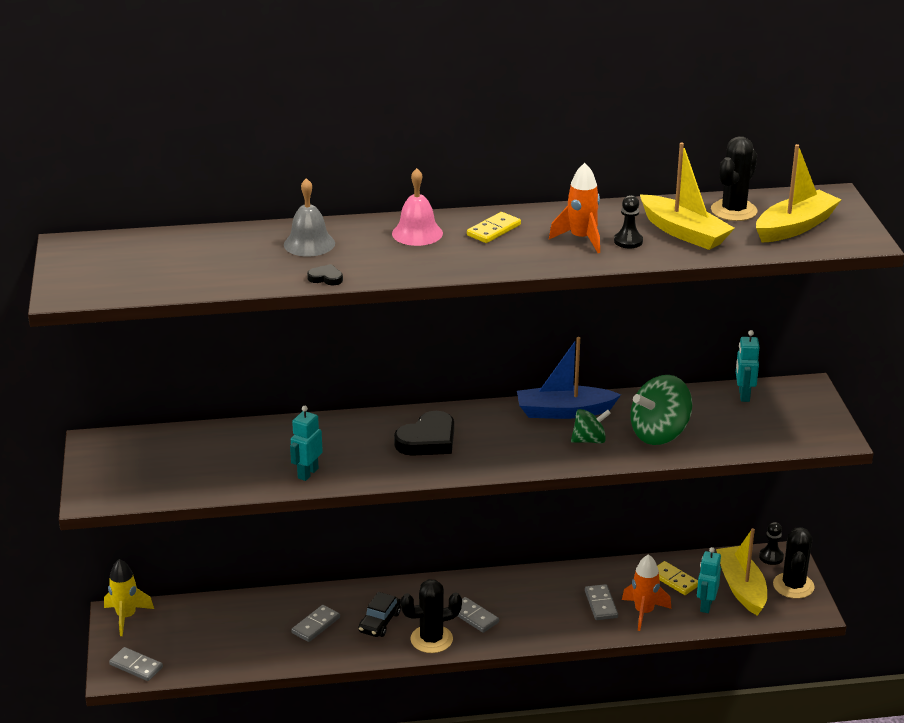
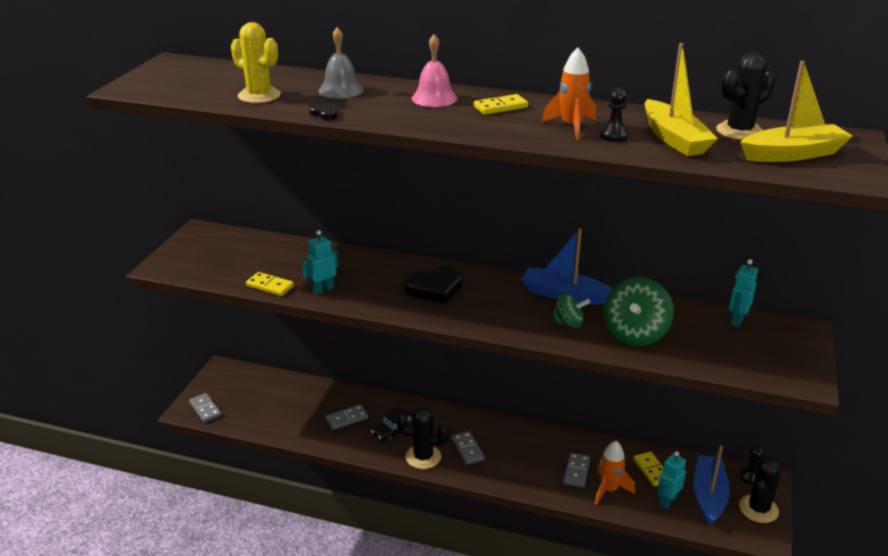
camera: 25 degrees right, 0 degrees up
yellow rocket [104,559,154,636] -> none
green spinning top [630,375,692,445] -> green spinning top turned 60 degrees counterclockwise [604,277,674,346]
yellow boat [716,528,767,616] -> blue boat [693,445,730,525]
none -> yellow cactus [231,22,281,103]
none -> yellow domino [246,272,294,296]

